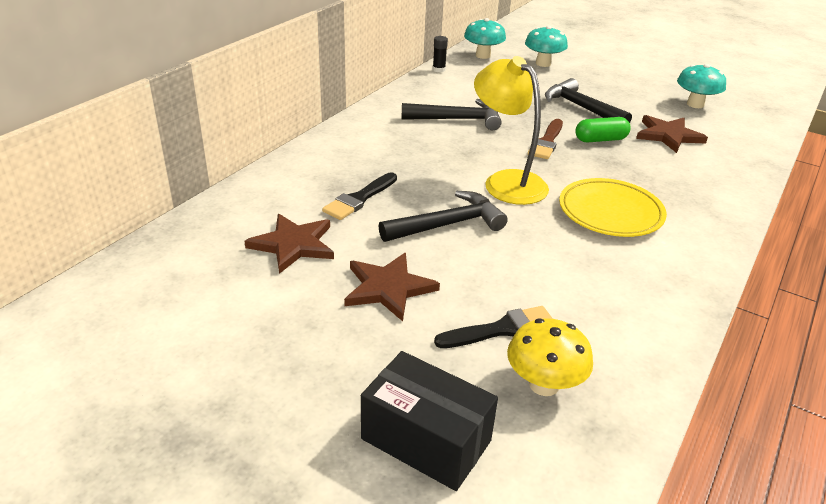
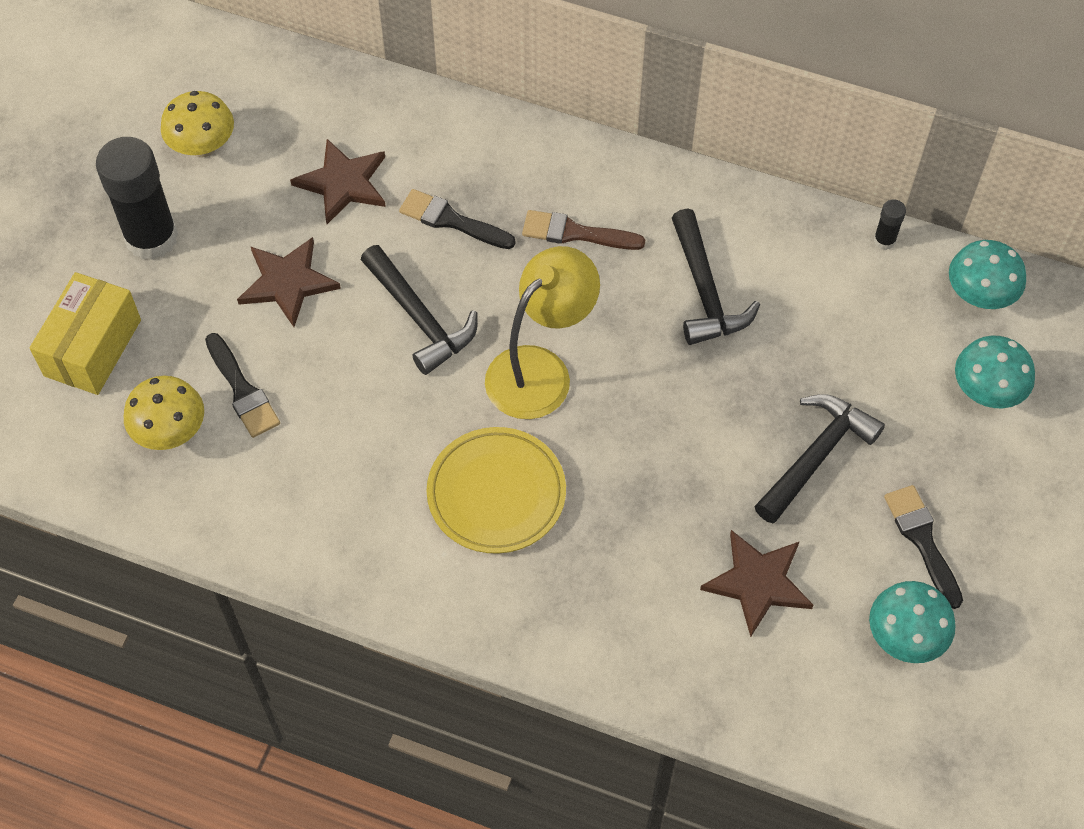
camera: 80 degrees right, 25 degrees up
black box [361,351,498,491] -> yellow box [29,272,141,395]
brown brush [528,119,563,159] -> brown brush moved to [522,210,645,250]
green capsule [575,117,631,142] -> none
none -> black glue stick [96,137,178,260]
none -> yellow mushroom [161,91,234,157]
none -> black brush [884,485,963,609]

